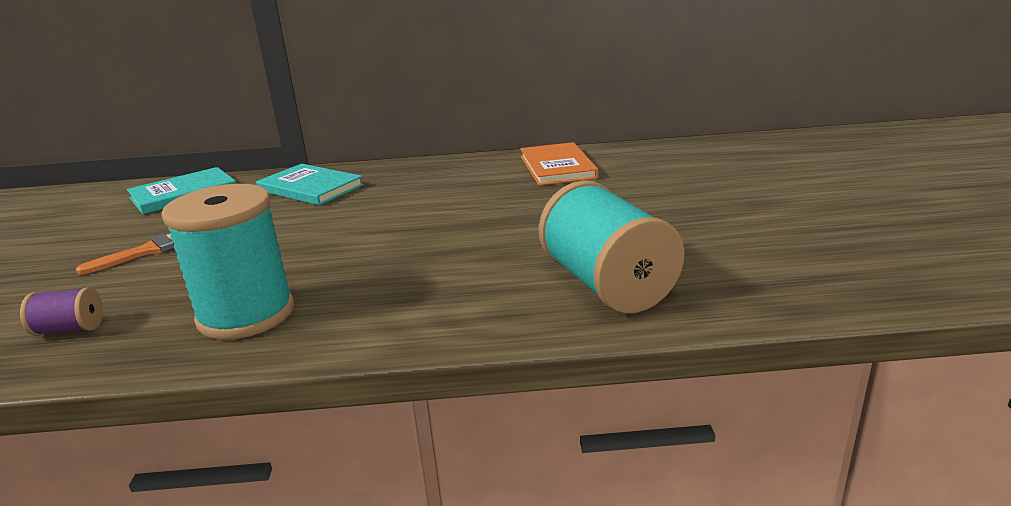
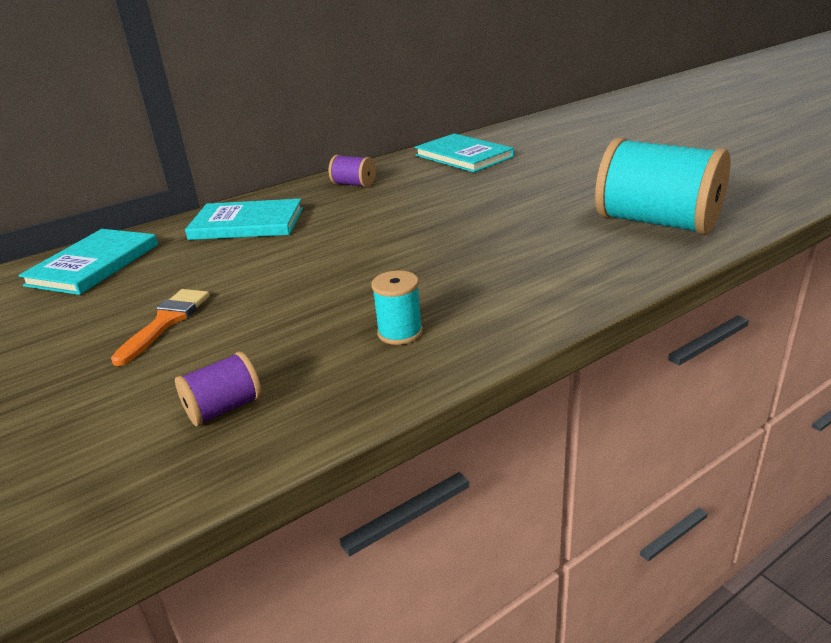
camera: 30 degrees left, 5 degrees up
turquoise spool [161,184,294,340] -> turquoise spool [371,270,423,345], size x0.45
orange book [520,142,598,186] -> turquoise book [415,133,514,172]
none -> purple spool [329,155,376,187]

